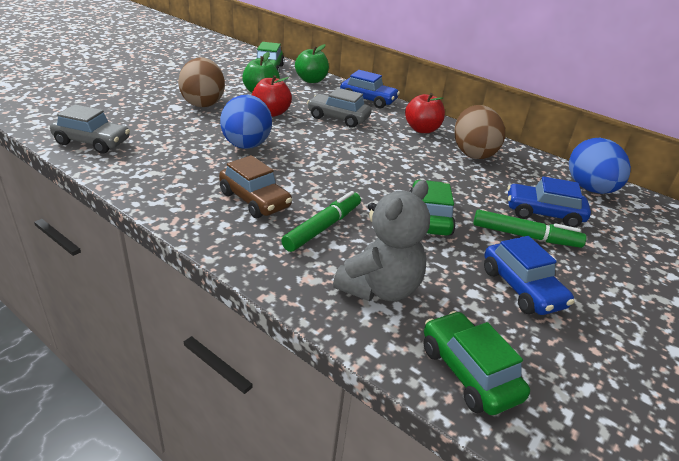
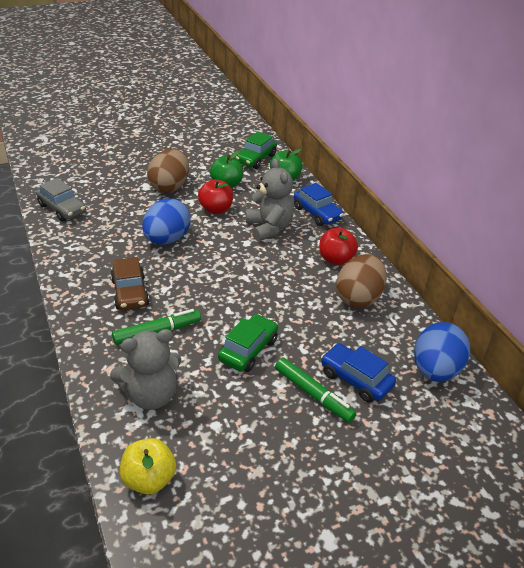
camera: 30 degrees right, 5 degrees up
grey car [307,88,371,128] -> grey teddy bear [246,158,294,241]
green car [423,311,530,415] -> yellow apple [120,438,176,494]
blue car [484,236,574,315] -> none

